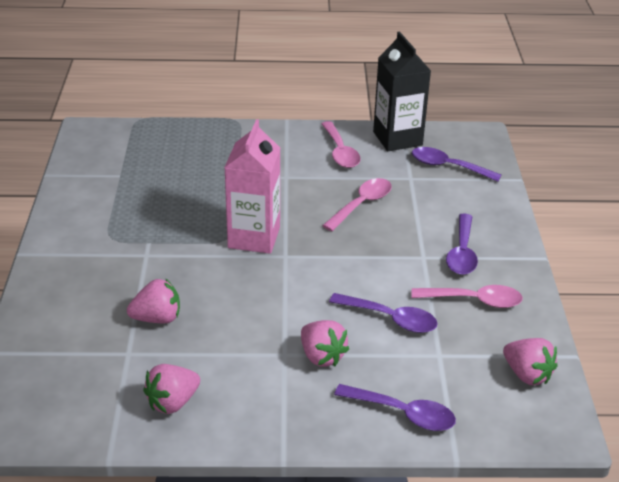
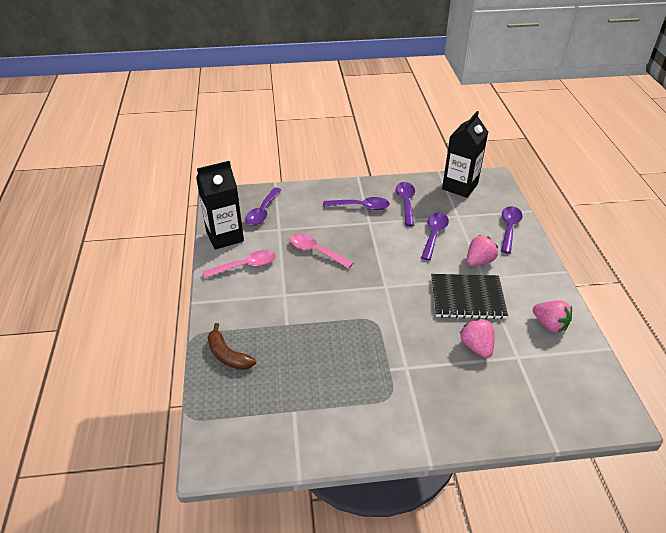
camera: 95 degrees left, 5 degrees up
pink carton [224,119,280,254] -> none
pink spoon [412,285,523,308] -> purple spoon [396,182,415,227]
pink strawberry [503,338,558,385] -> black carton [442,111,488,198]
none -> brown banana [208,323,256,370]
none -> black notebook [431,274,508,319]

